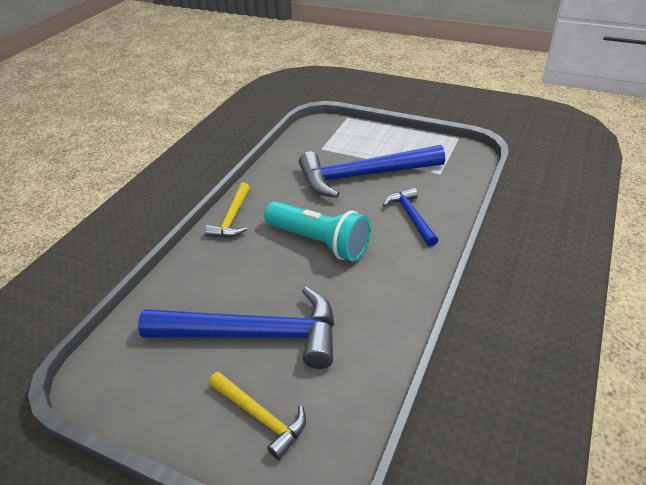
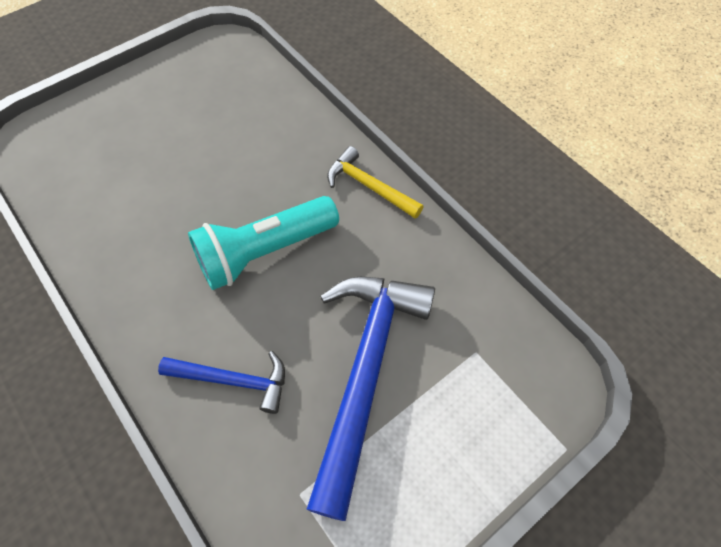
camera: 115 degrees right, 20 degrees up
blue hammer [138,287,335,369] -> none
yellow hammer [209,372,306,460] -> none

